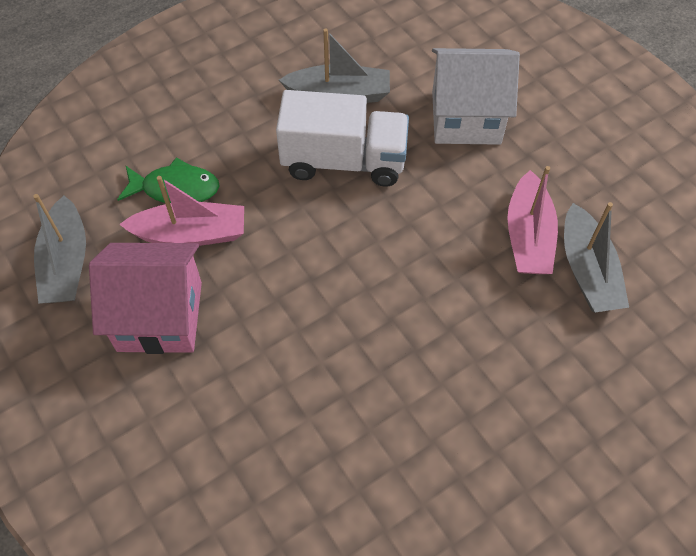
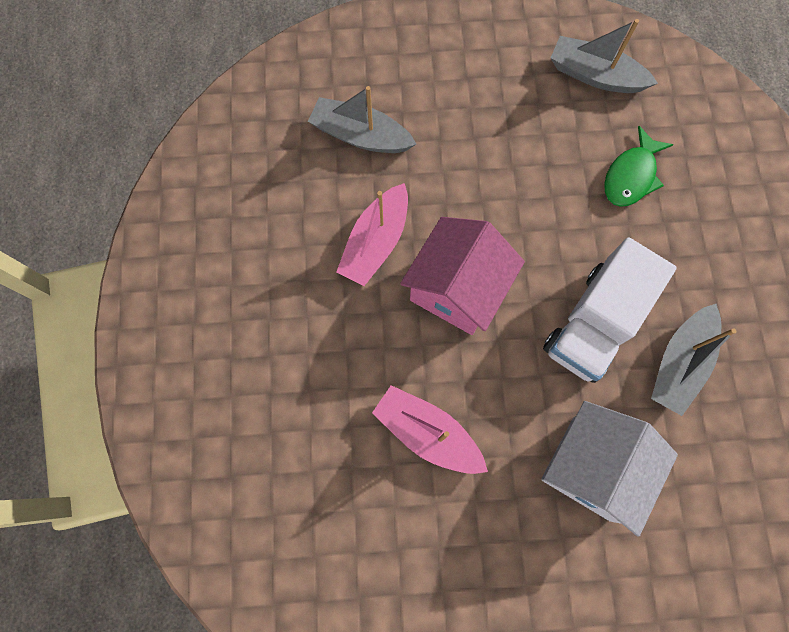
camera: 120 degrees right, 15 degrees up
pink house [89,243,202,354] -> pink house moved to [400,217,525,335]
pink boat [119,176,244,246] -> pink boat moved to [336,183,408,286]
grey boat [564,202,629,312] -> grey boat moved to [308,86,416,153]

